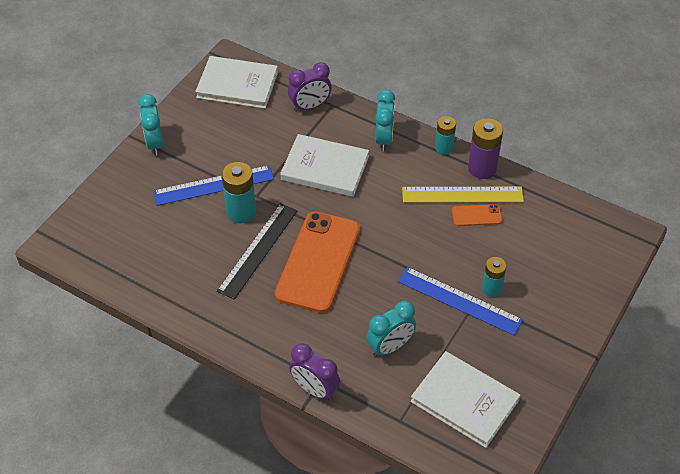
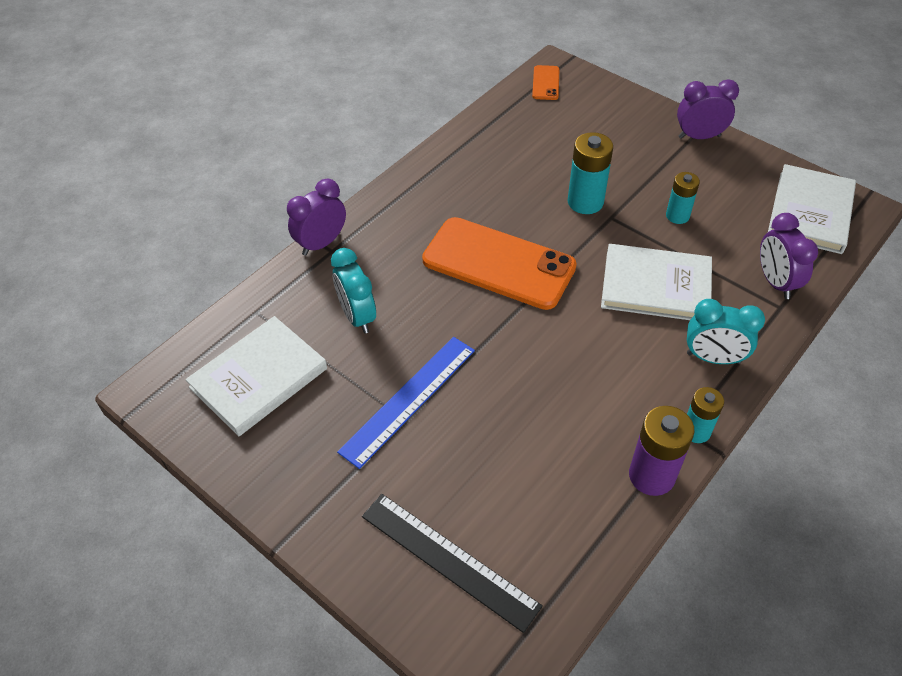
camera: 100 degrees right, 0 degrees up
turquoise clock [138,94,164,155] -> purple clock [677,79,739,139]
blue ruler [153,165,274,206] -> none
black ruler [217,203,297,300] -> black ruler moved to [362,494,543,633]
white book [280,134,369,197] -> white book turned 75 degrees clockwise [601,244,712,320]
yellow ruler [402,187,524,203] -> none
orange phone [452,204,502,226] -> orange phone moved to [532,65,559,100]
turquoise battery [482,257,507,297] -> turquoise battery moved to [666,172,700,224]

